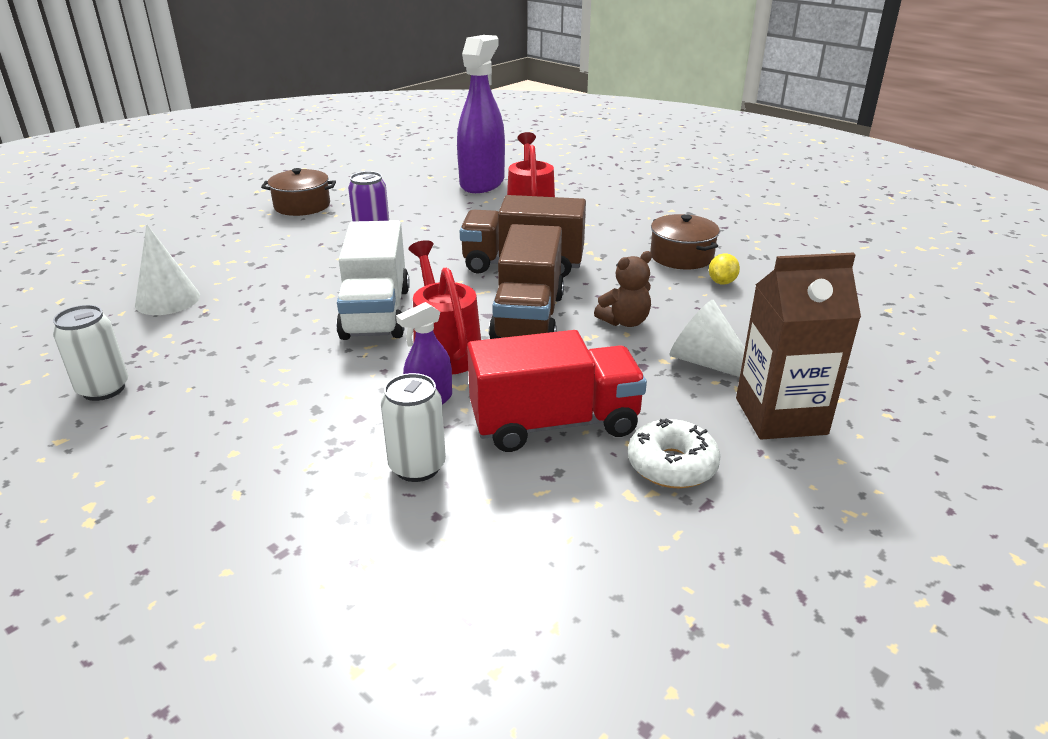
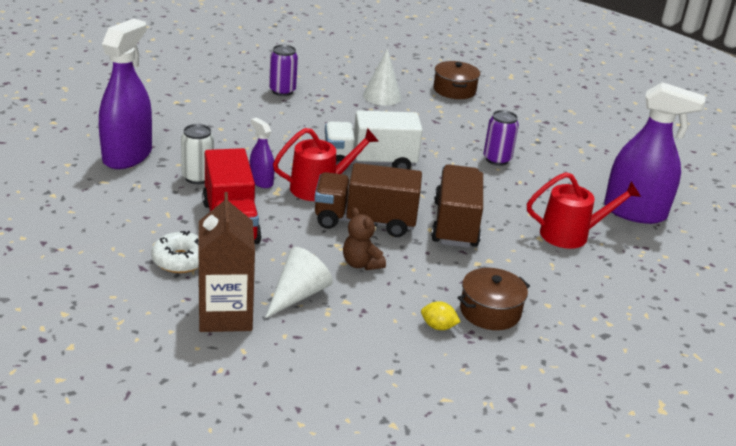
camera: 85 degrees right, 0 degrees up
white can [53,305,128,401] -> purple can [269,44,298,96]
brown pot [261,168,336,216] -> brown pot moved to [434,61,480,99]
none -> purple spray bottle [99,19,152,169]

